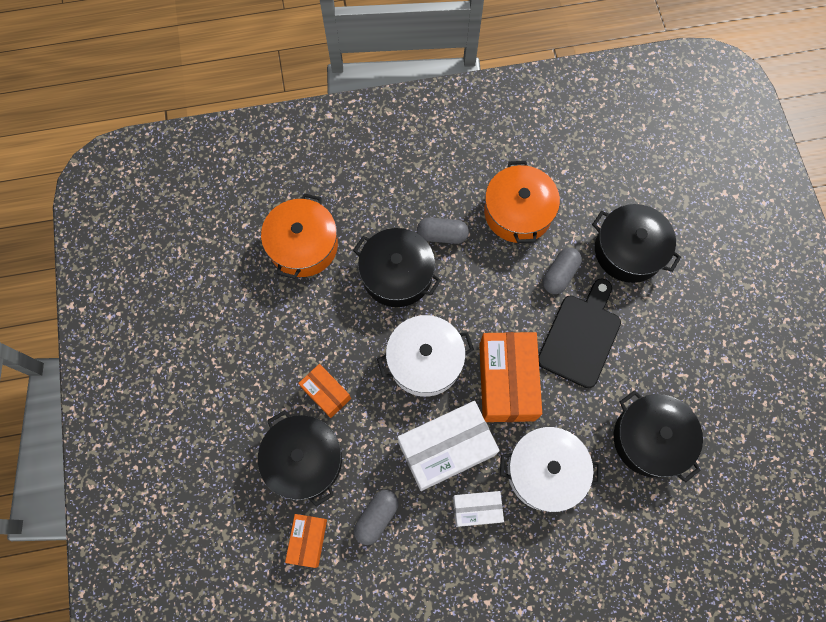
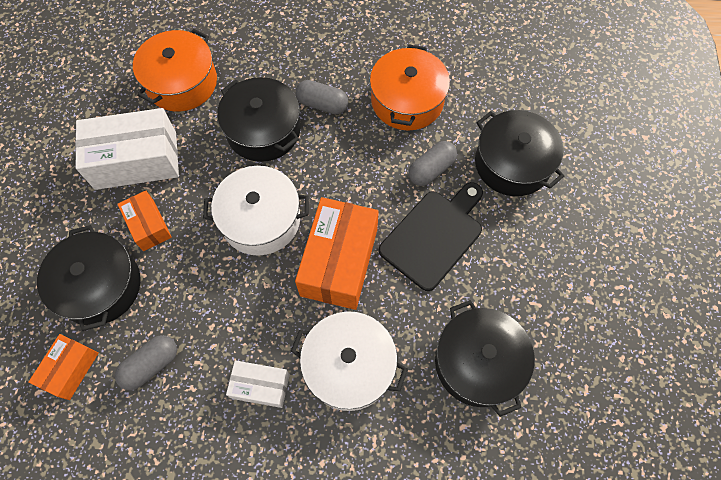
camera: 15 degrees right, 5 degrees down
white box [398,401,500,491] -> white box moved to [75,108,179,190]

